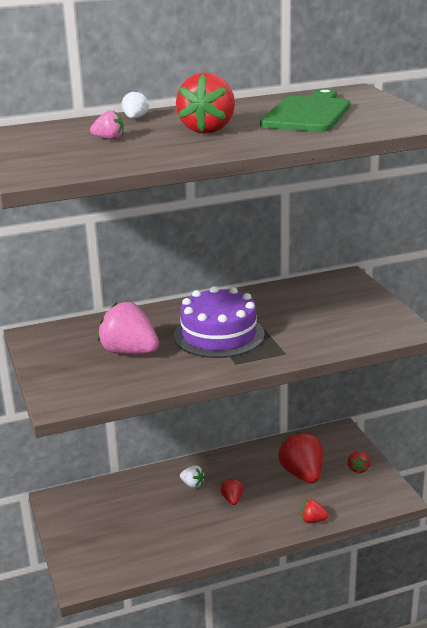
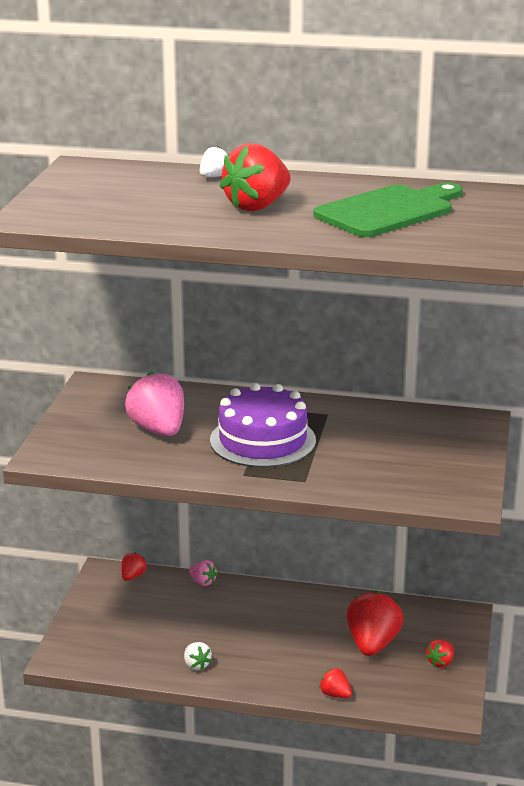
camera: 30 degrees right, 0 degrees up
pink strawberry [90,110,124,140] -> pink strawberry moved to [189,560,218,586]
white strawberry [180,465,205,488] -> white strawberry moved to [184,642,212,670]
red strawberry [220,478,243,505] -> red strawberry moved to [121,552,147,581]

